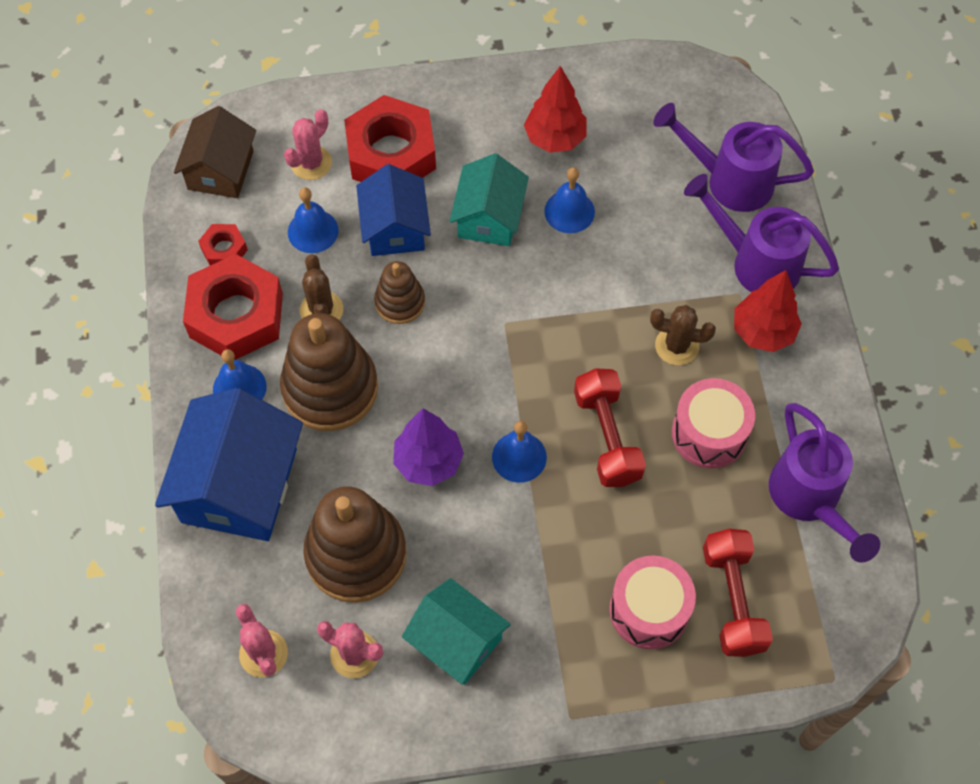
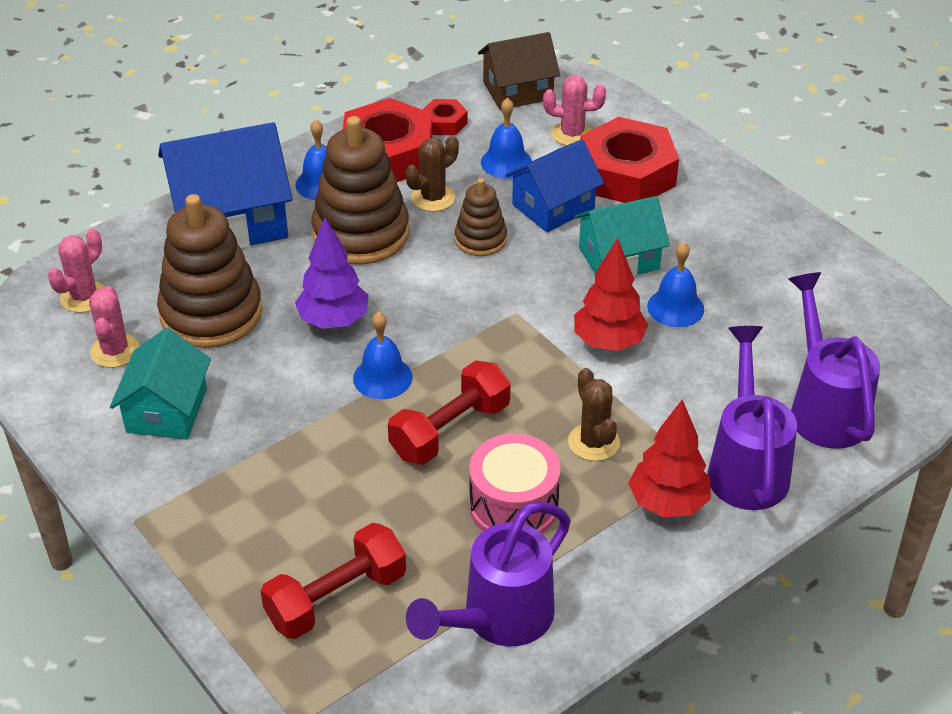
camera: 60 degrees right, 20 degrees down
red tree [524,66,587,153] -> red tree moved to [574,238,649,351]
pink drum [609,555,696,649] -> none

